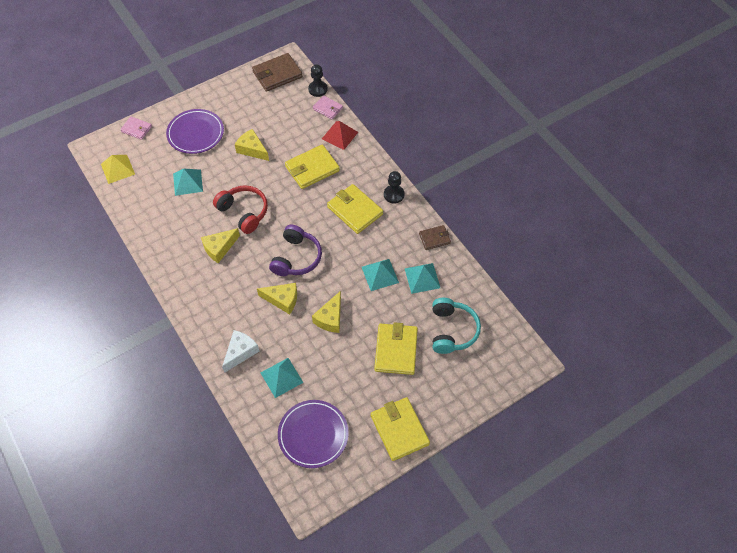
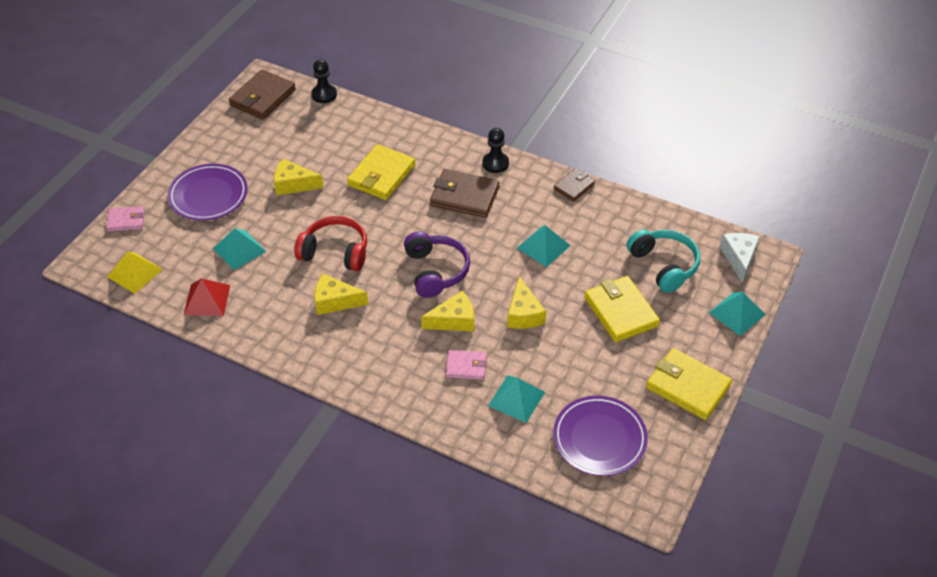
camera: 30 degrees left, 10 degrees down
yellow cheese [201,228,240,263] -> yellow cheese turned 75 degrees clockwise [314,274,368,315]
white cheese [222,330,259,373] -> white cheese moved to [720,233,760,283]
pink wallet [313,95,343,119] -> pink wallet moved to [445,350,487,380]
red pyramid [322,121,358,150] -> red pyramid moved to [184,279,230,316]
yellow wallet [327,184,383,234] -> brown wallet [430,169,500,218]
turquoise pyramid [404,263,440,294] -> turquoise pyramid moved to [709,292,766,336]

